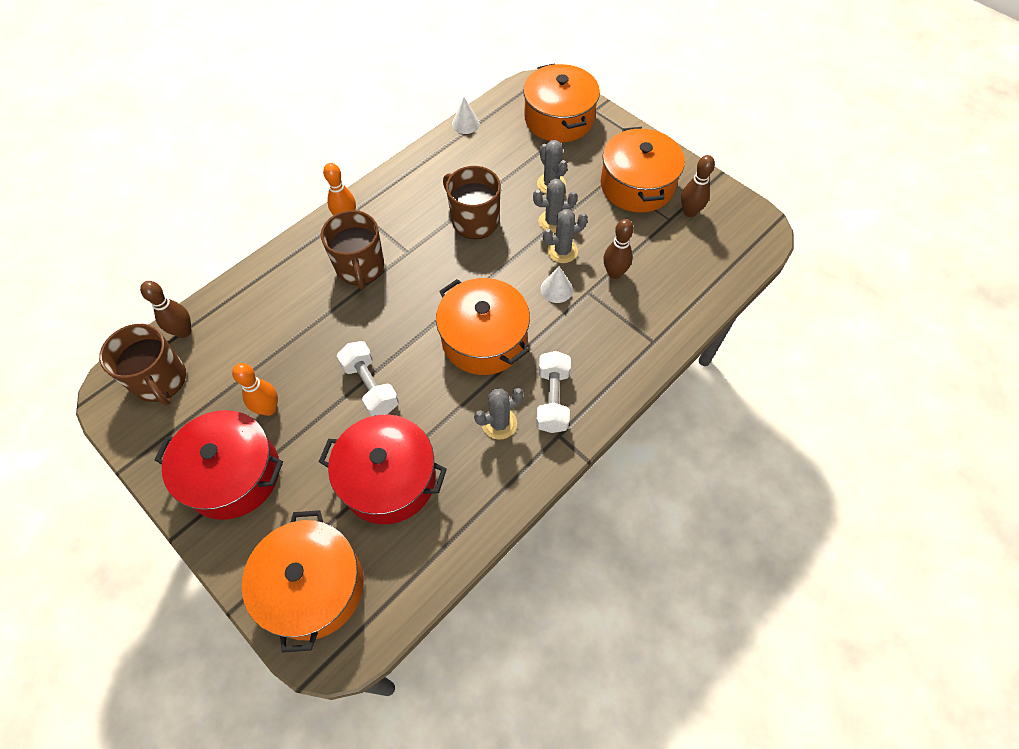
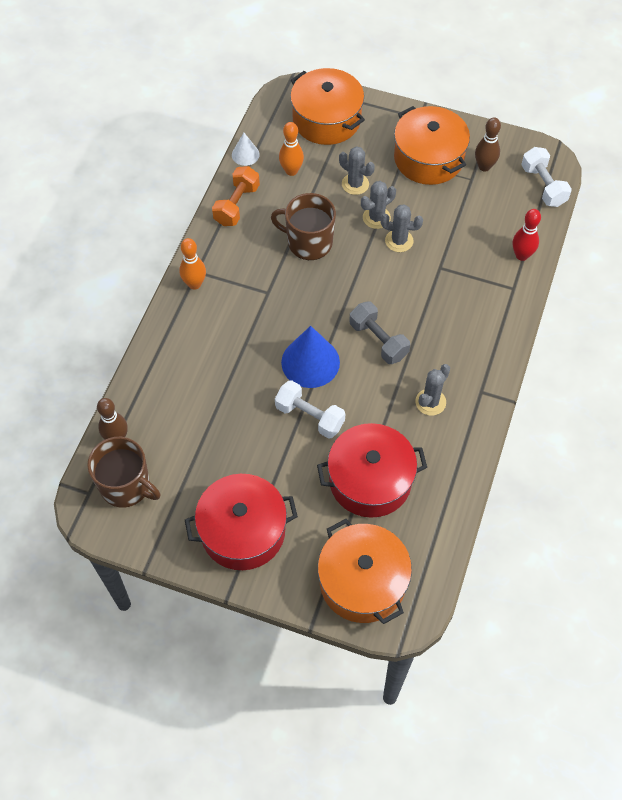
camera: 25 degrees left, 0 degrees up
orange bowling pin [232,363,278,416] -> orange bowling pin moved to [279,122,304,176]
brown mug [321,210,384,290] -> none
orange pot [436,278,530,375] -> grey dumbbell [349,301,410,364]
white dumbbell [536,351,571,433] -> white dumbbell moved to [521,147,572,207]
white cone [540,266,573,303] -> none
grey cactus [543,209,588,263] -> grey cactus turned 60 degrees clockwise [380,204,423,252]
brown bowling pin [603,219,634,279] -> none
none -> orange dumbbell [212,166,260,226]
none -> blue cone [281,326,340,388]
none -> red bowling pin [513,209,541,261]

